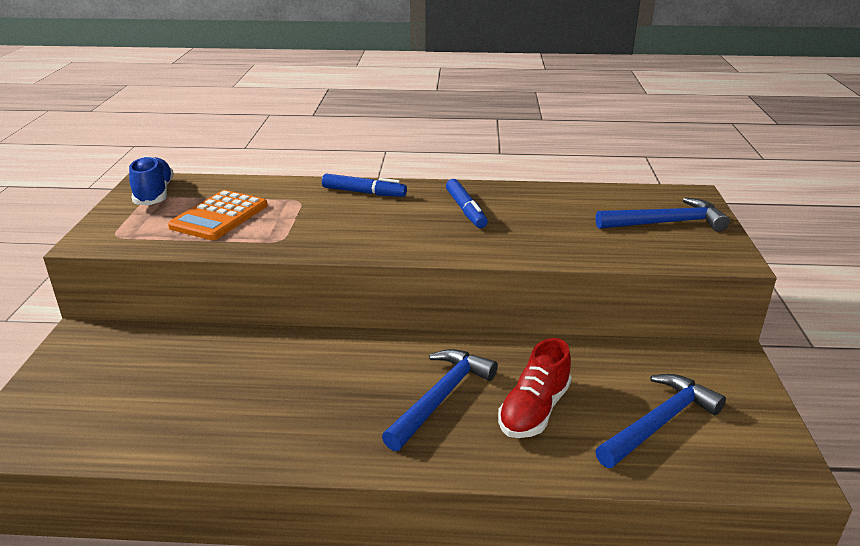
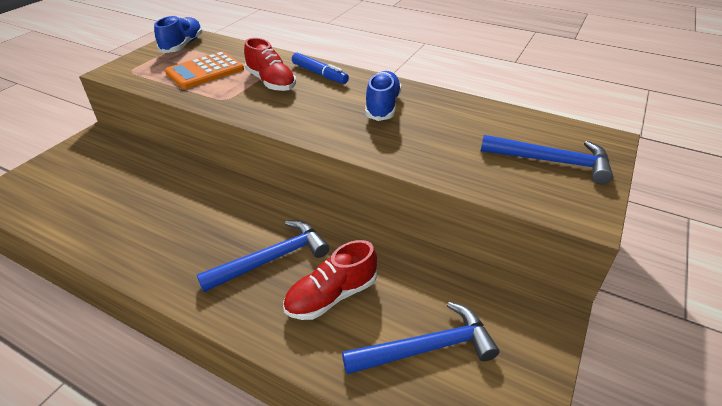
camera: 25 degrees right, 10 degrees up
blue marker [446,179,488,228] -> blue shoe [365,71,402,121]
none -> red shoe [244,38,296,91]

